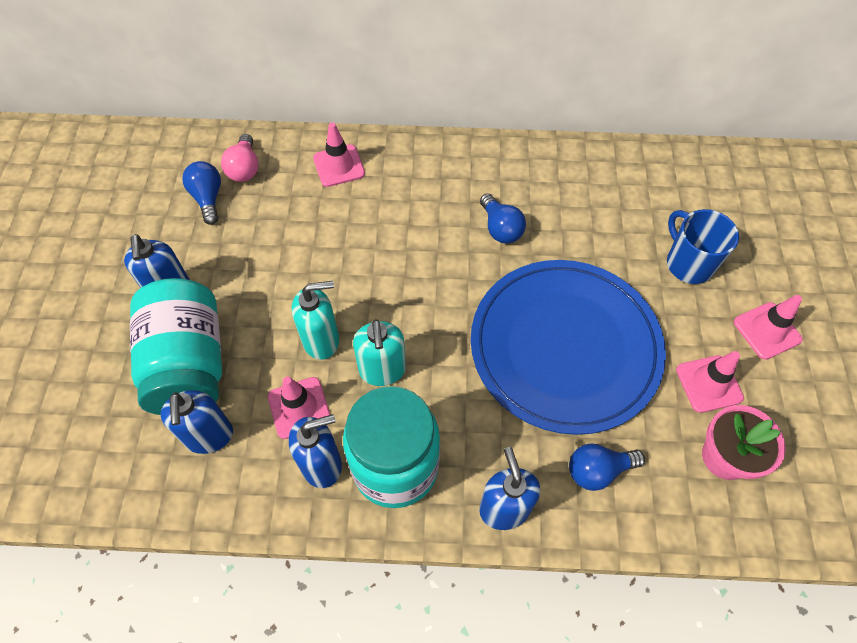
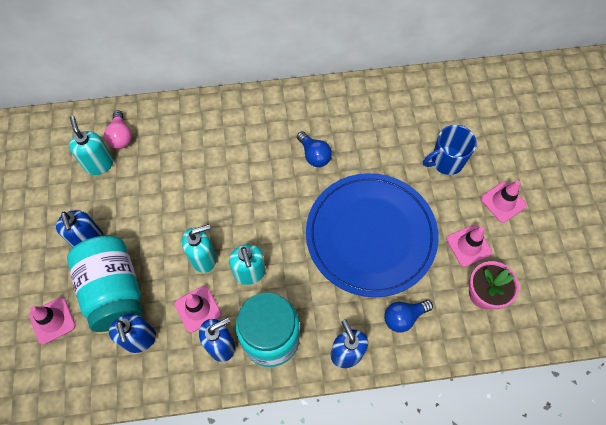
camera: 10 degrees left, 5 degrees up
blue light bulb [182,161,221,225] -> turquoise soap dispenser [69,116,113,175]
pink traffic cone [313,123,365,187] -> pink traffic cone moved to [29,297,76,345]
blue mug [667,209,739,284] -> blue mug turned 75 degrees counterclockwise [423,125,477,175]

